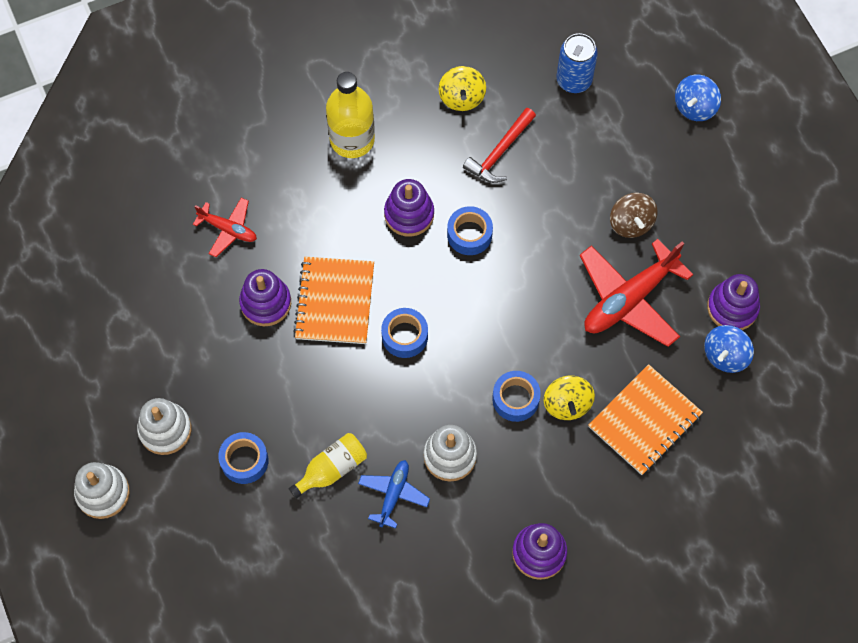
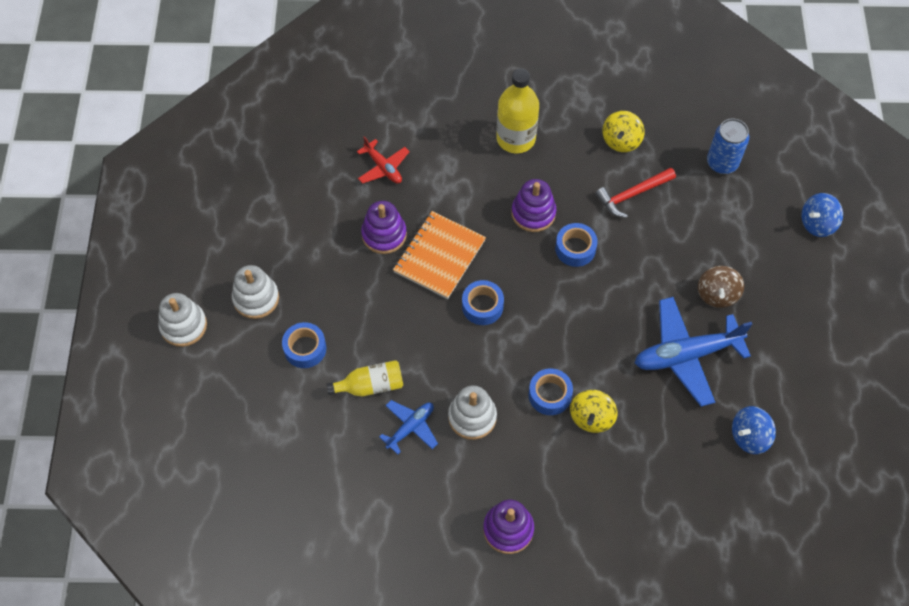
camera: 25 degrees right, 5 degrees down
red plane [579,239,693,347] -> blue plane [635,297,752,407]
orange notebook [588,364,703,475] -> none
purple stacking toy [707,274,760,330] -> none

